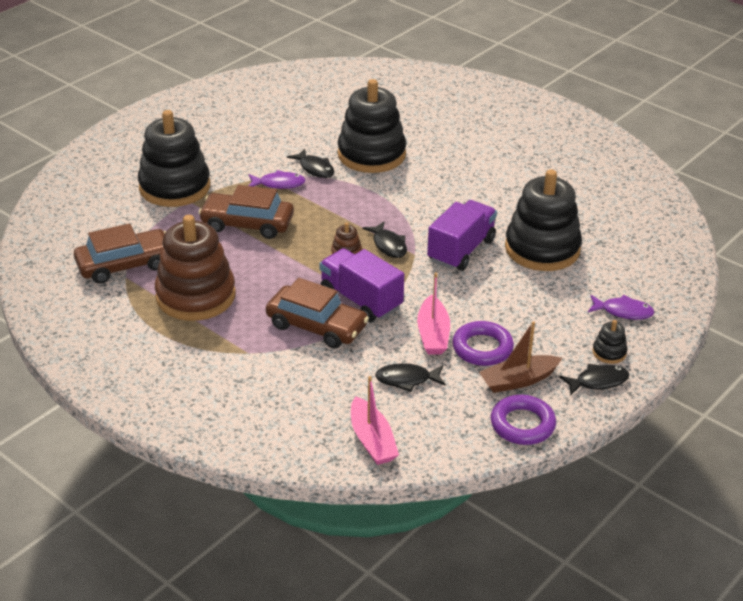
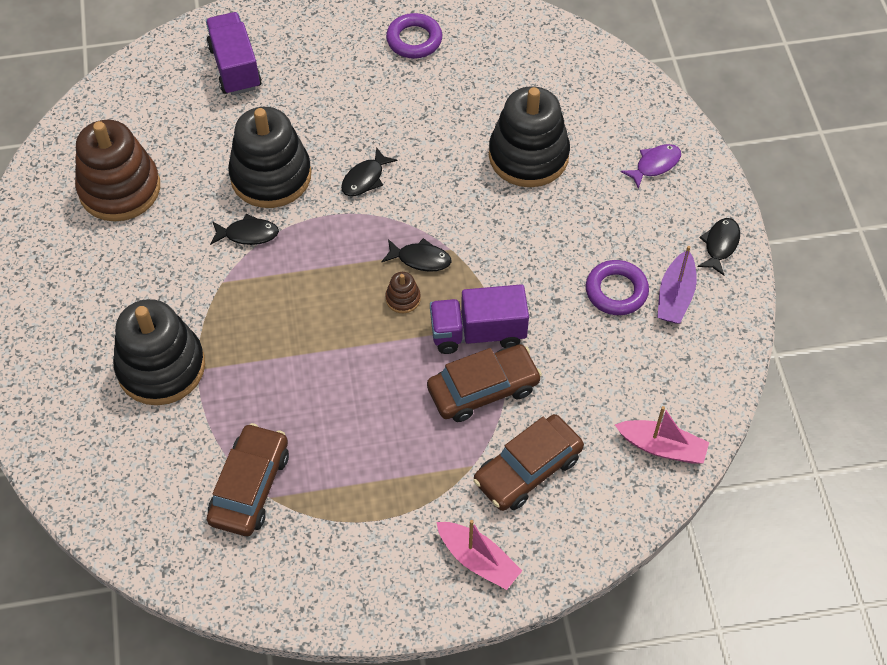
camera: 50 degrees left, 20 degrees up
brown stacking toy [155,215,236,321] -> brown stacking toy moved to [75,120,160,222]
brown car [199,185,294,239] -> brown car moved to [473,414,584,511]
purple fish [249,170,305,189] -> none
black fish [375,363,445,392] -> black fish moved to [341,147,397,196]
pink boat [417,272,450,354] -> pink boat moved to [437,520,522,590]
purple truck [427,200,497,271] -> purple truck moved to [206,12,262,95]
brown boat [479,321,562,393] -> purple boat [657,246,697,324]
purple ring [491,395,556,445] -> purple ring moved to [386,13,442,59]
black stacking toy [593,320,627,364] -> none

